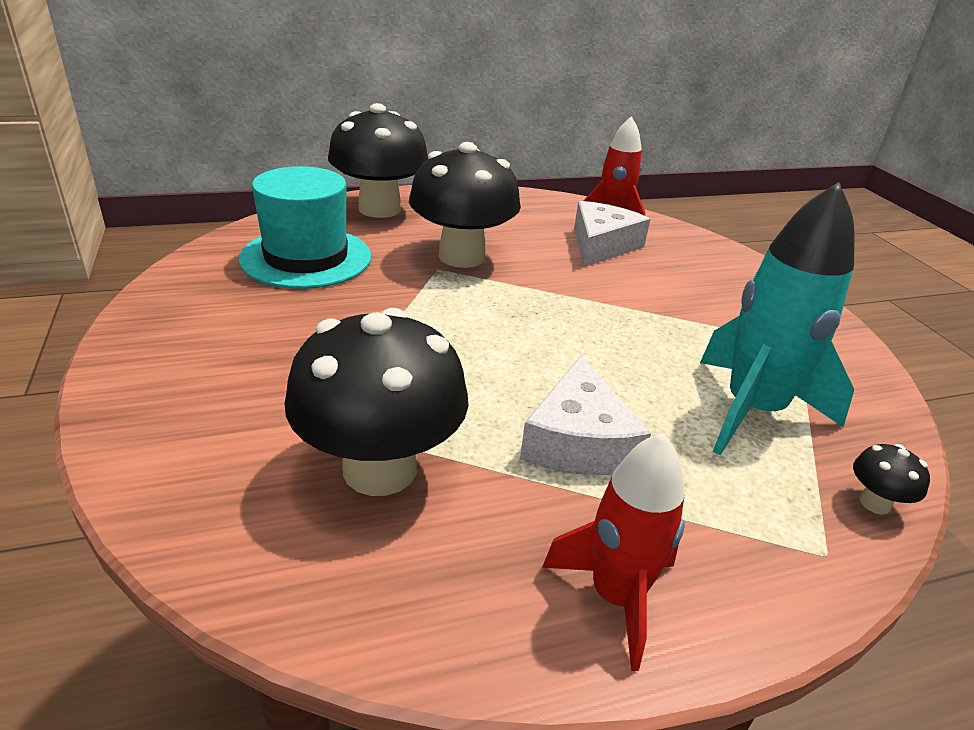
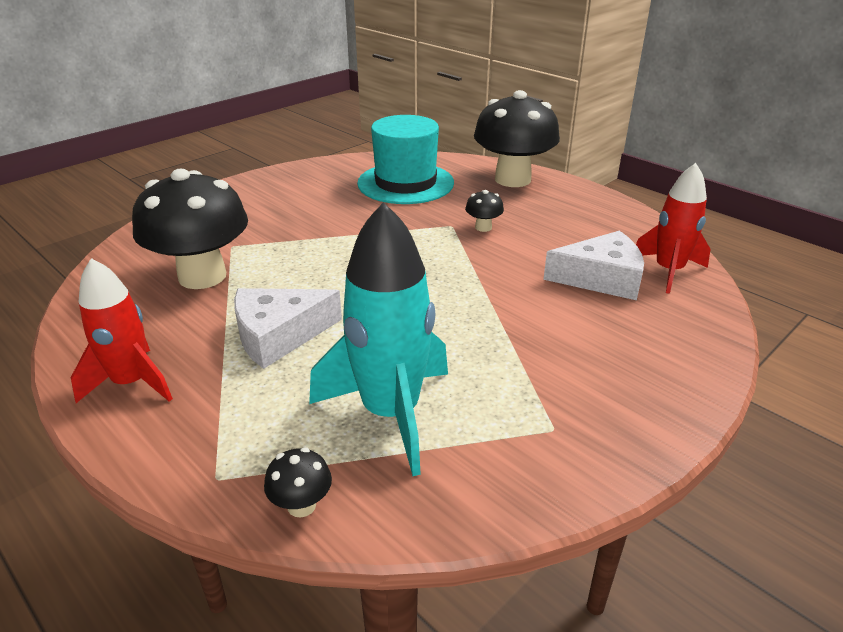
camera: 65 degrees right, 0 degrees up
black mushroom [409,142,521,268] -> black mushroom [465,190,504,232], size x0.40

